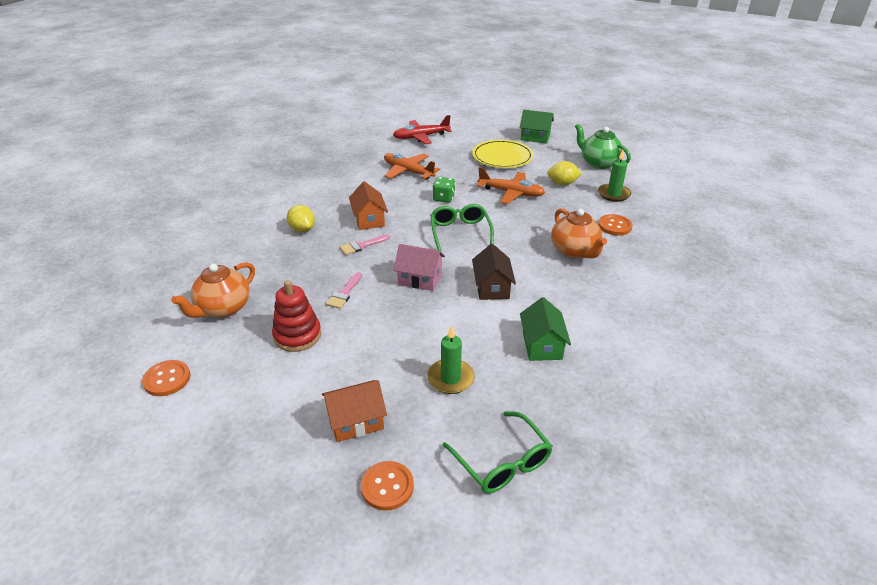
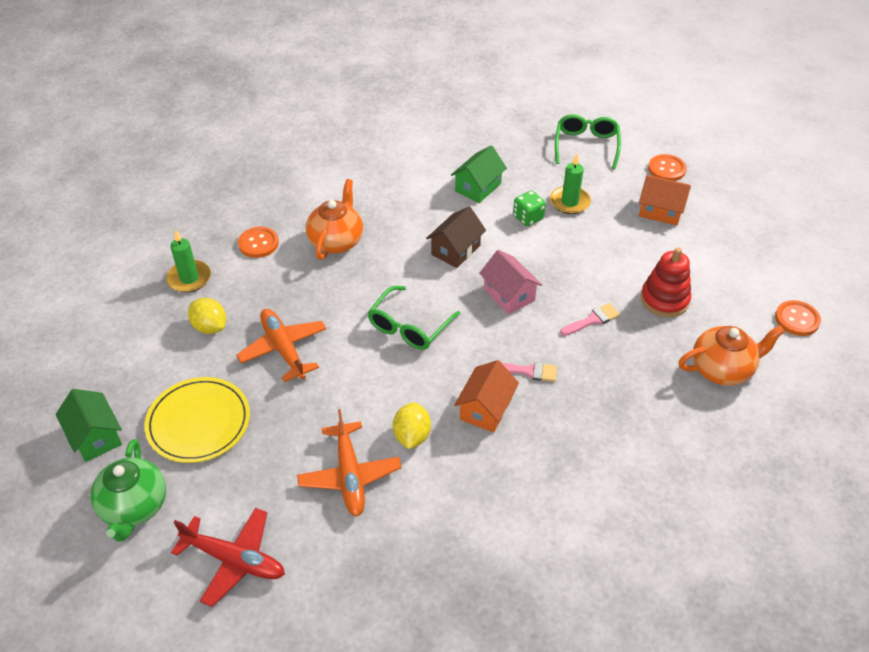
camera: 140 degrees left, 10 degrees up
yellow lemon [287,205,315,232] -> yellow lemon moved to [393,402,431,449]
green dice [433,177,455,203] -> green dice moved to [513,190,546,226]
green teapot [575,123,631,169] -> green teapot moved to [91,439,166,541]

